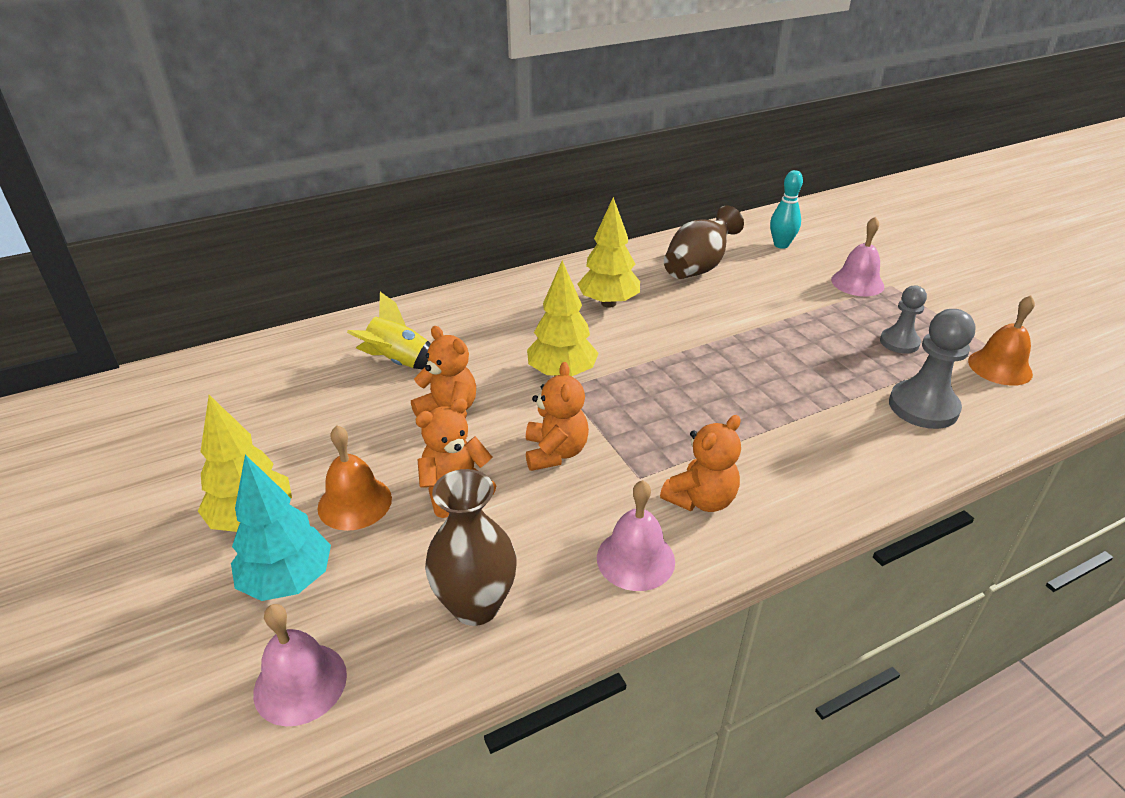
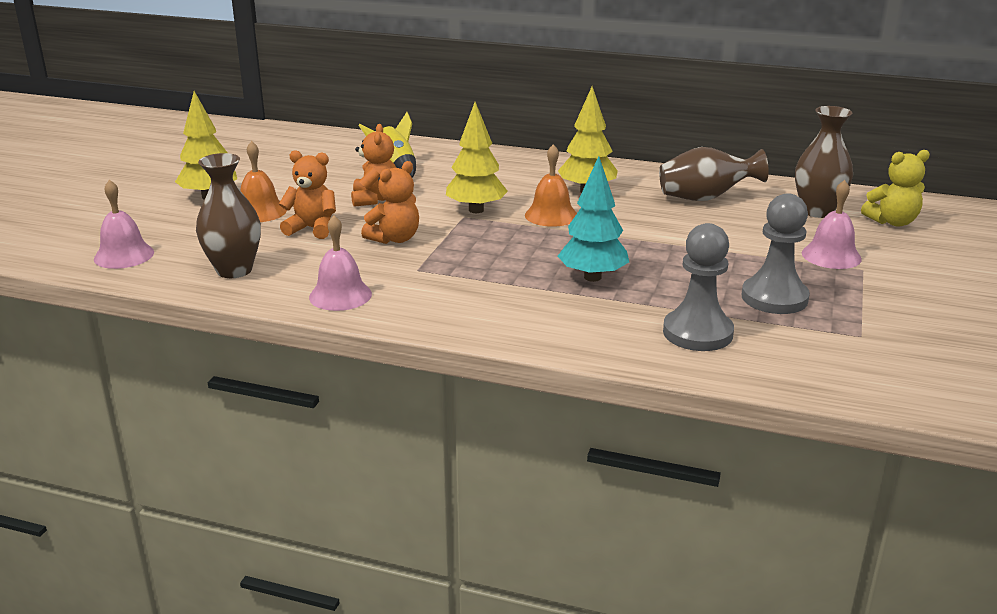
camera: 45 degrees right, 10 degrees down
turquoise tree [231,455,331,601] -> turquoise tree moved to [558,156,629,282]
orange teddy bear [660,415,741,512] -> none
turquoise bowling pin [770,170,803,249] -> brown vase [795,106,853,218]
grey pawn [880,285,927,354] -> grey pawn [742,193,810,314], size x1.58
orange bell [968,295,1035,386] -> orange bell moved to [525,144,577,227]
none -> yellow teddy bear [861,150,930,227]

